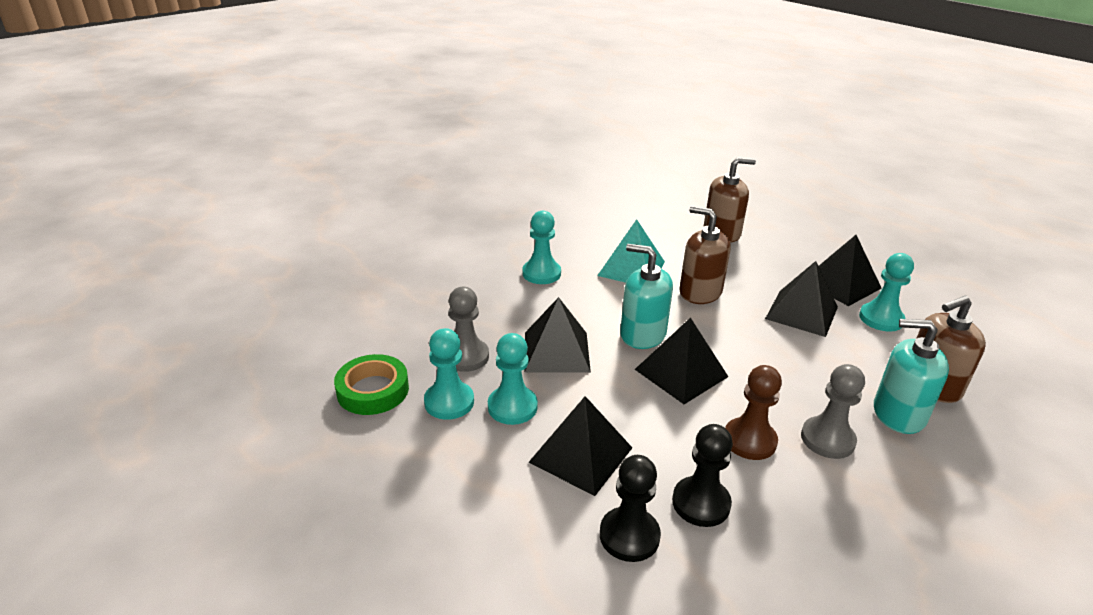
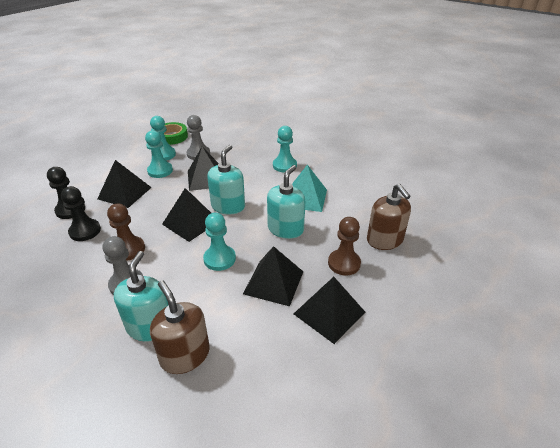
camera: 80 degrees right, 5 degrees up
brown soap dispenser [680,206,731,304] -> turquoise soap dispenser [267,165,305,239]
turquoise pawn [859,253,914,331] -> turquoise pawn moved to [203,212,236,271]
none -> brown pawn [328,217,361,275]

